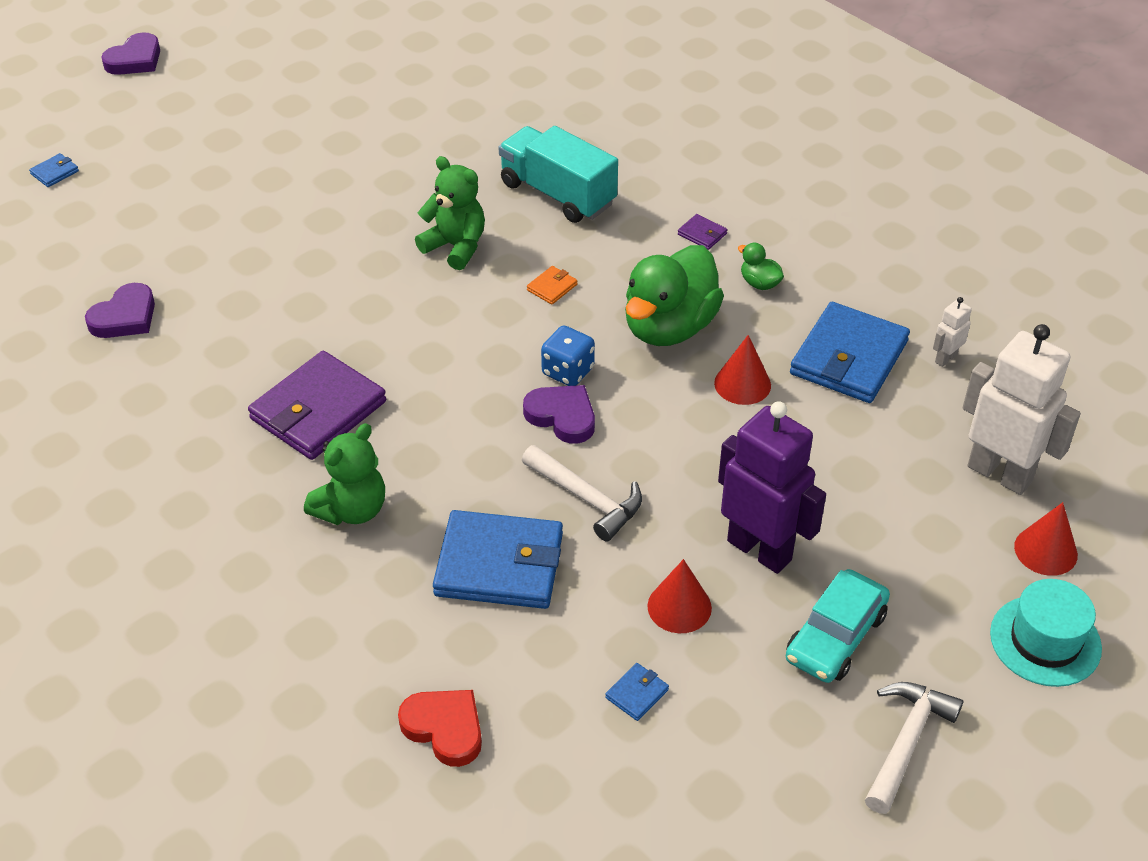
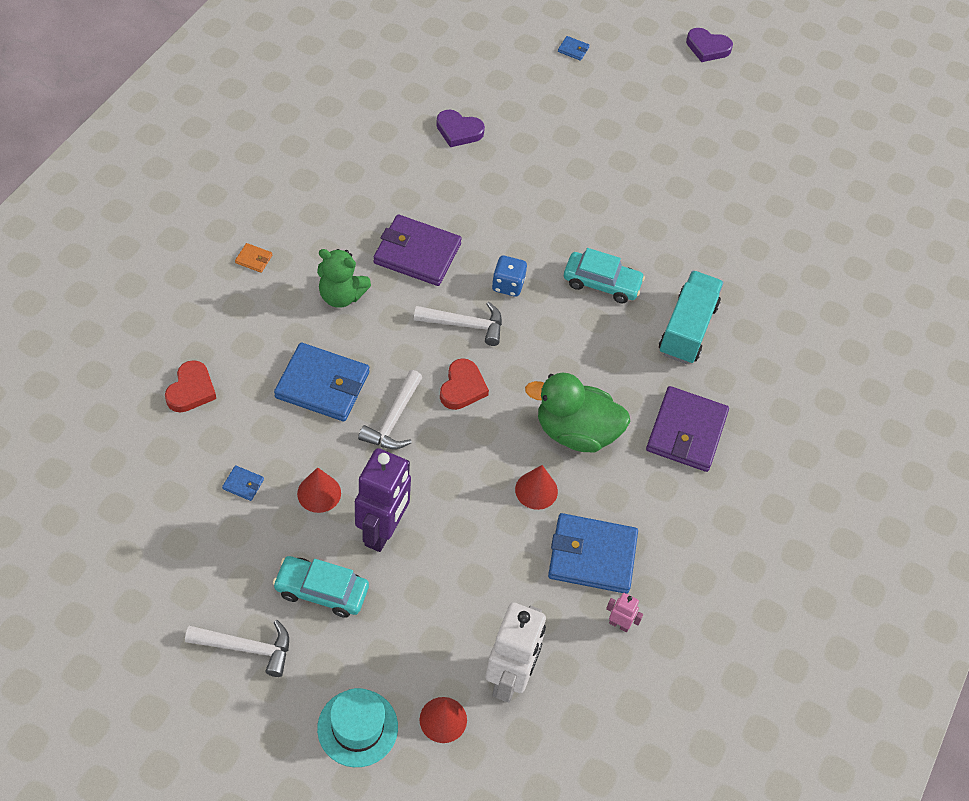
camera: 65 degrees right, 10 degrees up
green teddy bear [415,156,485,270] -> turquoise car [564,248,645,303]
blue wallet [433,510,563,609] -> blue wallet turned 60 degrees counterclockwise [274,343,369,421]
purple heart [523,385,595,444] -> red heart [440,358,489,410]
orange wallet [527,266,577,305] -> orange wallet moved to [235,243,272,273]
blue dice [541,326,595,386] -> blue dice moved to [492,256,527,297]
purple wallet [678,214,727,250] -> purple wallet [646,386,729,472], size x2.46
green duck [738,243,784,290] -> none
white robot [933,297,972,367] -> pink robot [606,593,643,632]
none -> white hammer [414,302,502,346]

